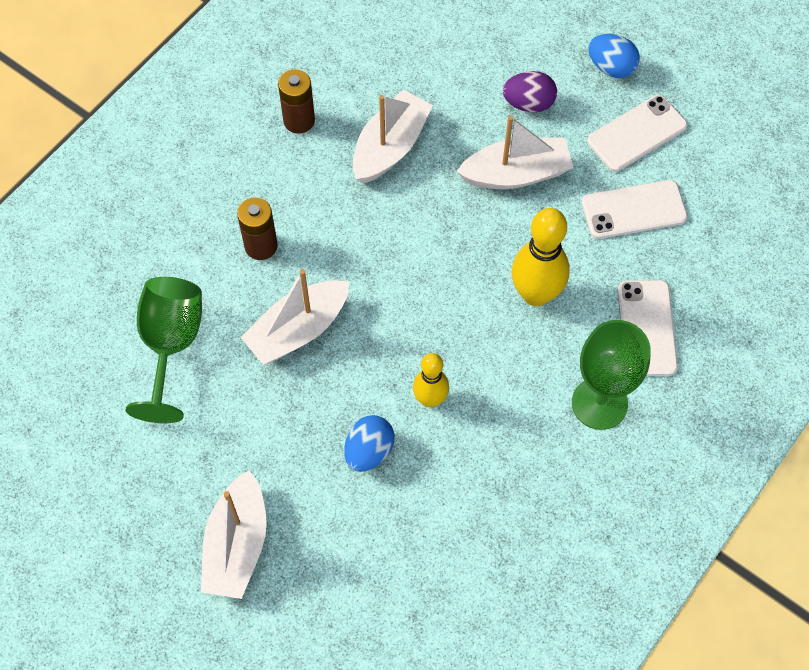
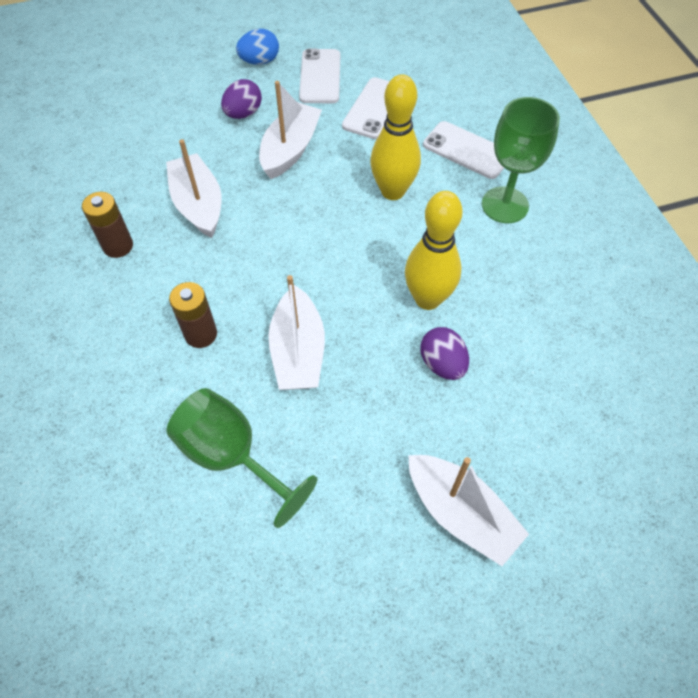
camera: 55 degrees left, 5 degrees down
blue egg [344,415,394,472] -> purple egg [421,327,469,380]
yellow bowling pin [413,353,449,407] -> yellow bowling pin [405,191,462,310], size x1.62

